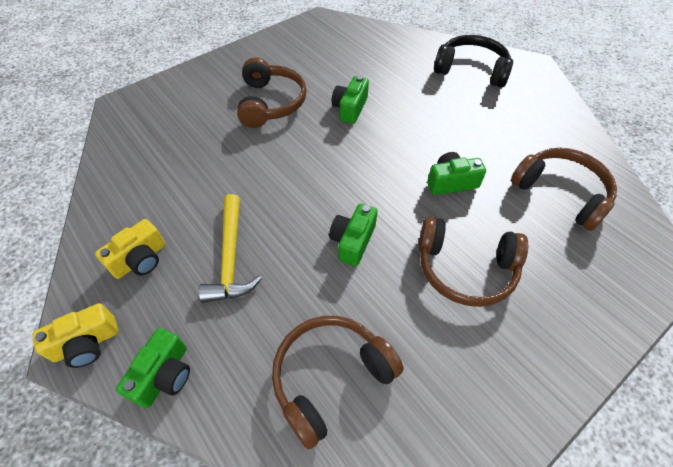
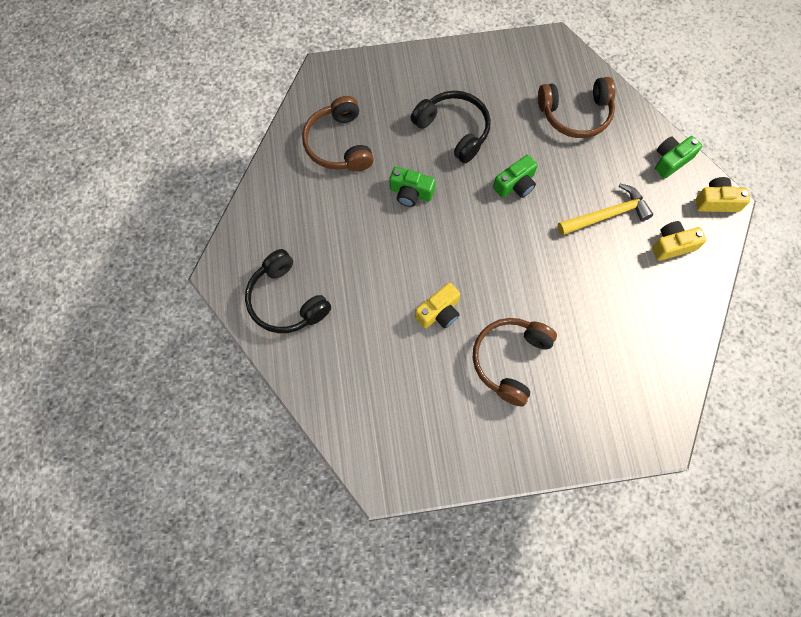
camera: 150 degrees left, 15 degrees up
yellow hammer [199,194,262,303] -> yellow hammer turned 45 degrees clockwise [558,184,653,235]
green camera [332,76,369,124] -> yellow camera [415,283,460,328]
brown headphones [418,217,528,307] -> black headphones [411,91,491,163]

